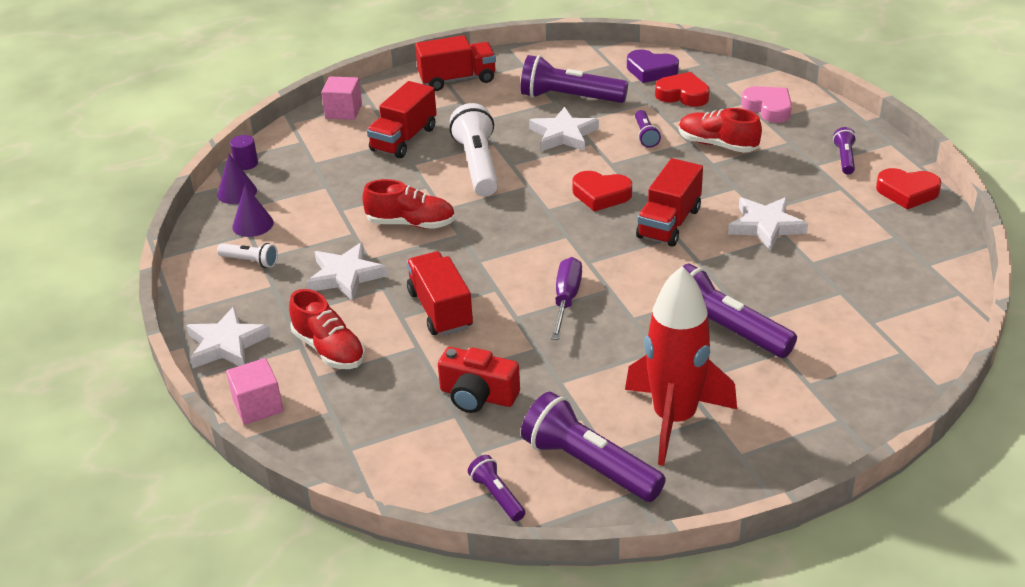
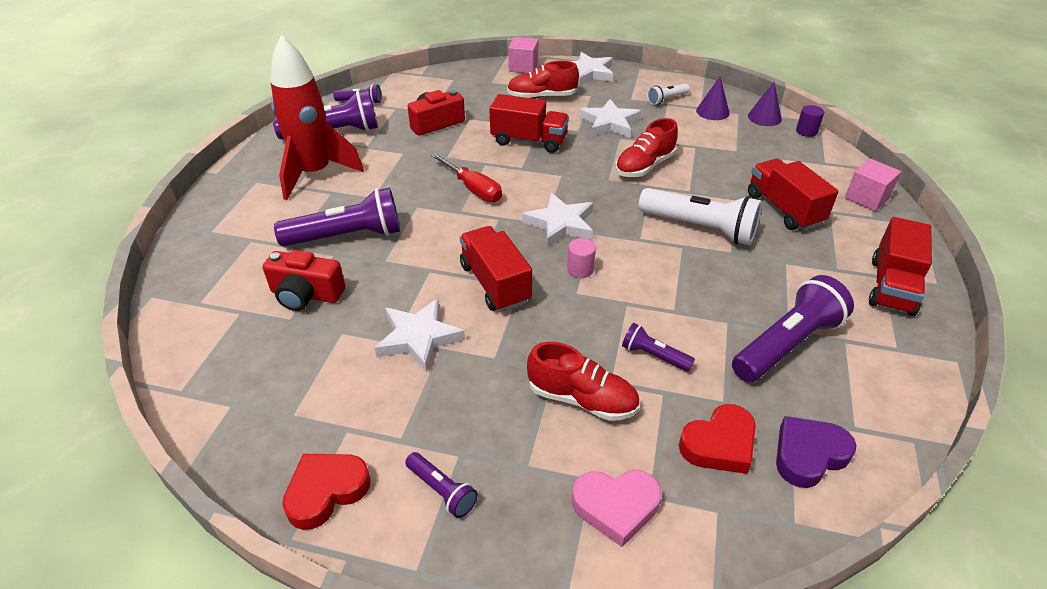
camera: 125 degrees right, 5 degrees up
white star [529,106,599,151] -> white star moved to [522,193,593,247]
purple screwdriver [551,257,582,340] -> red screwdriver [430,153,502,202]
red heart [572,171,632,212] -> pink cylinder [567,238,596,278]
red shoe [679,108,762,153] -> red shoe turned 45 degrees clockwise [527,342,640,421]
none -> red camera [263,250,345,311]

